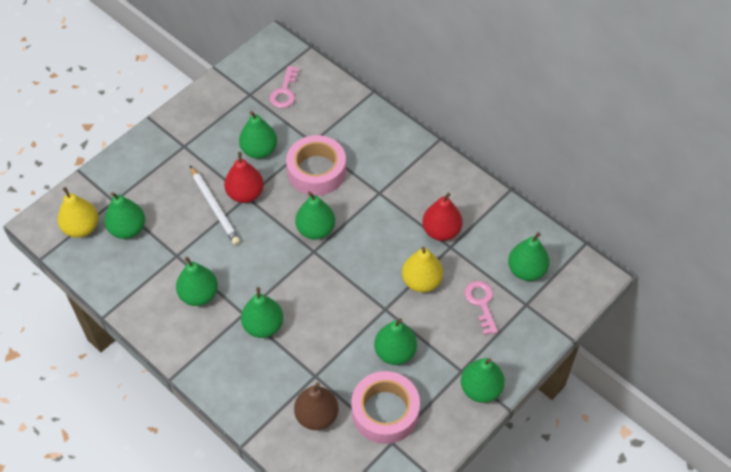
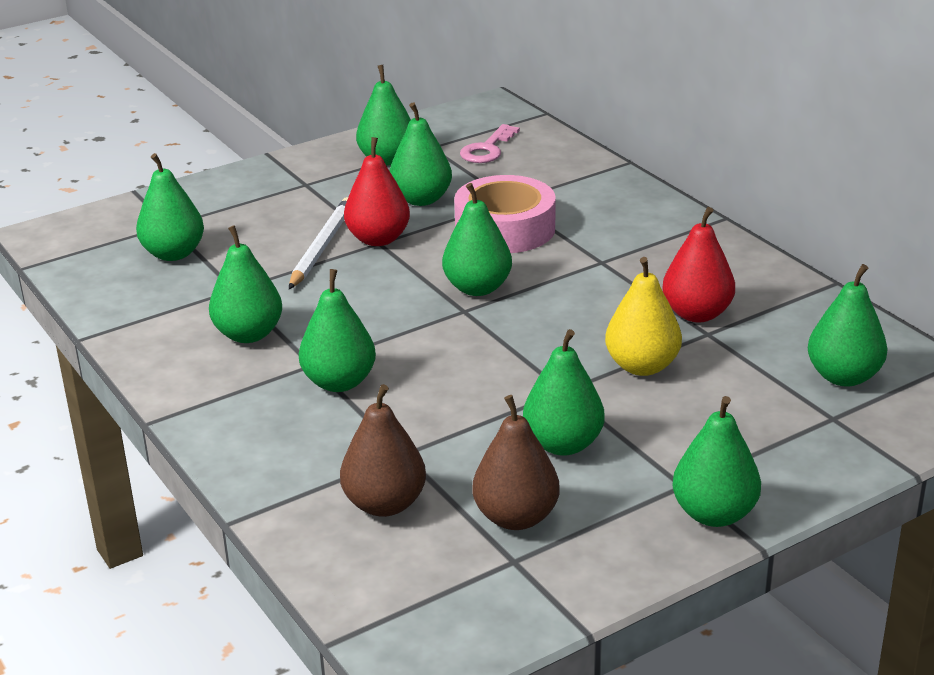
camera: 15 degrees right, 25 degrees down
yellow pear [57,187,98,238] -> none
white pencil [190,166,240,245] -> white pencil turned 150 degrees counterclockwise [289,197,348,289]
pink tape [351,371,420,444] -> brown pear [472,395,560,530]
pink key [464,281,498,335] -> none
none -> green pear [356,65,411,166]

